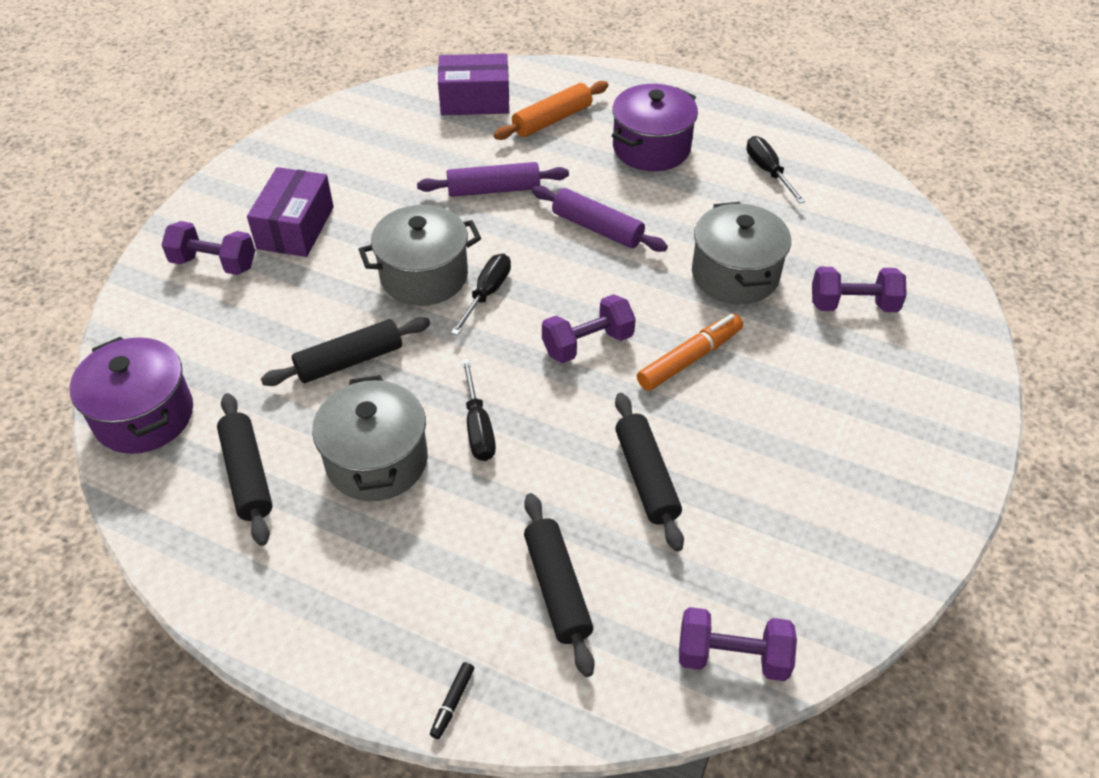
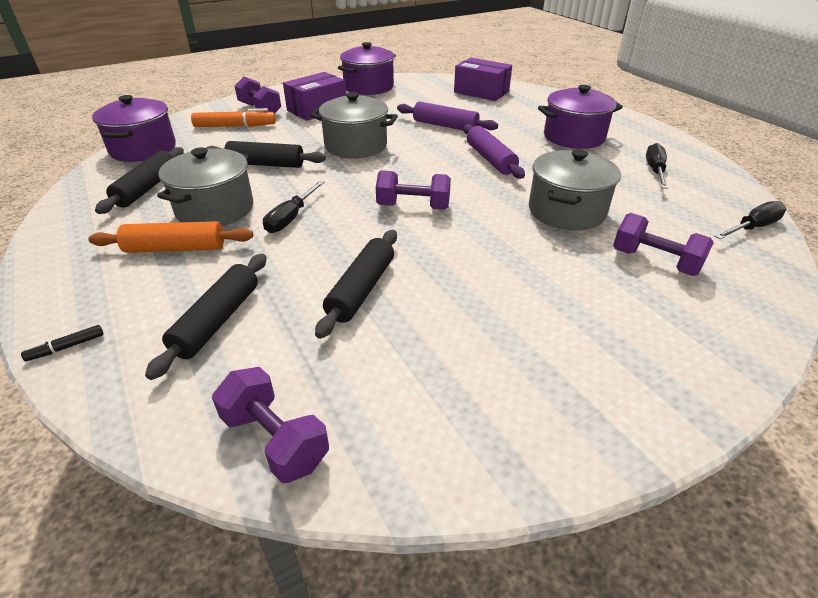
camera: 35 degrees right, 10 degrees down
black screwdriver [451,254,511,335] -> black screwdriver moved to [714,201,786,239]
orange rolling pin [494,81,608,140] -> orange rolling pin moved to [88,221,253,253]
orange marker [637,313,743,391] -> orange marker moved to [191,108,276,127]
none -> purple pot [338,42,396,95]

